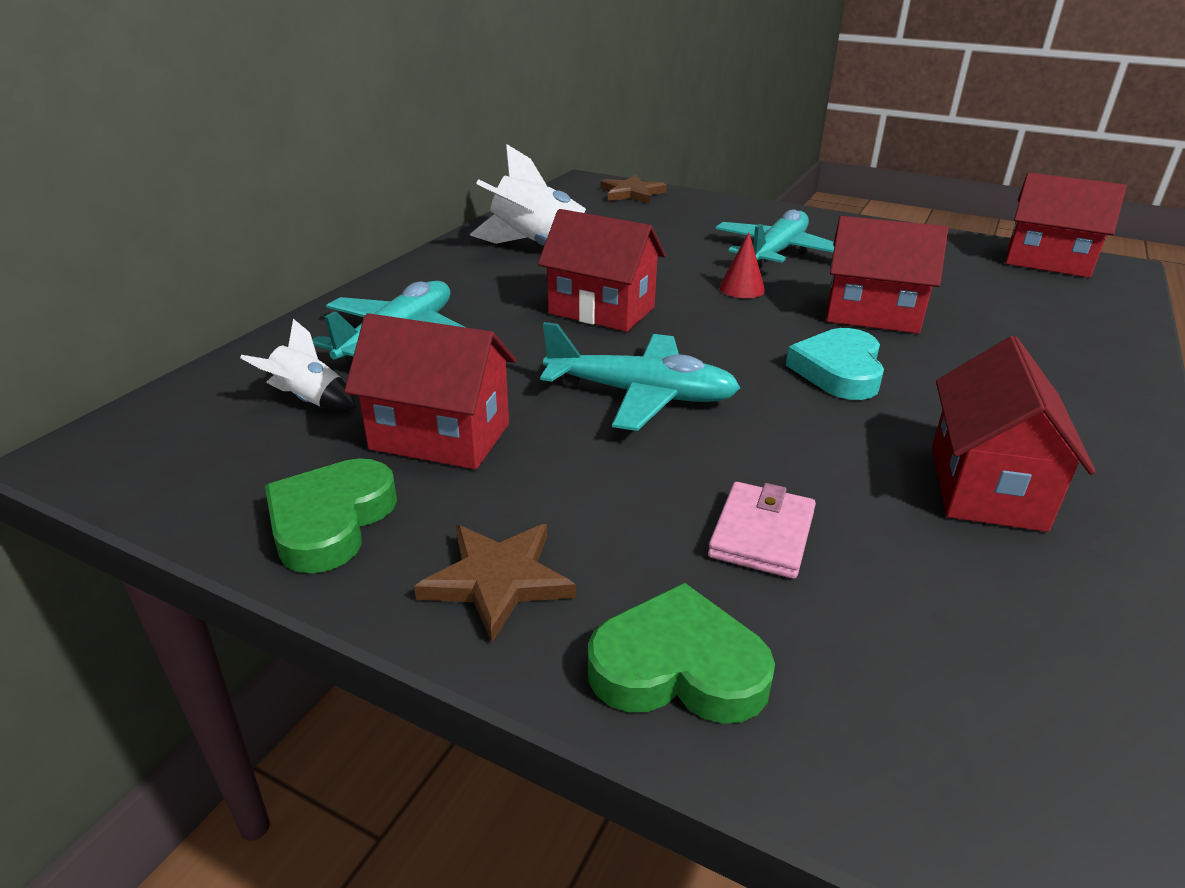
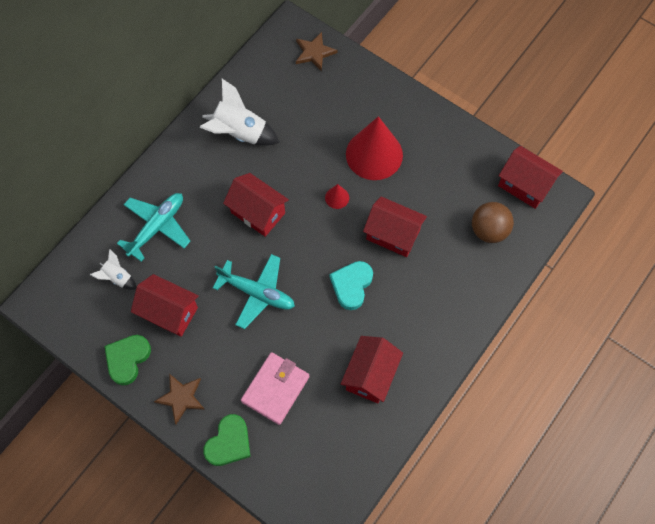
camera: 10 degrees right, 35 degrees up
green heart [588,582,775,724] -> green heart turned 105 degrees clockwise [203,414,251,466]
pink wallet [708,482,816,579] -> pink wallet [241,352,309,425], size x1.51
turquoise plane [715,209,834,270] -> red cone [346,116,403,180]
none -> brown ball [472,202,514,243]

